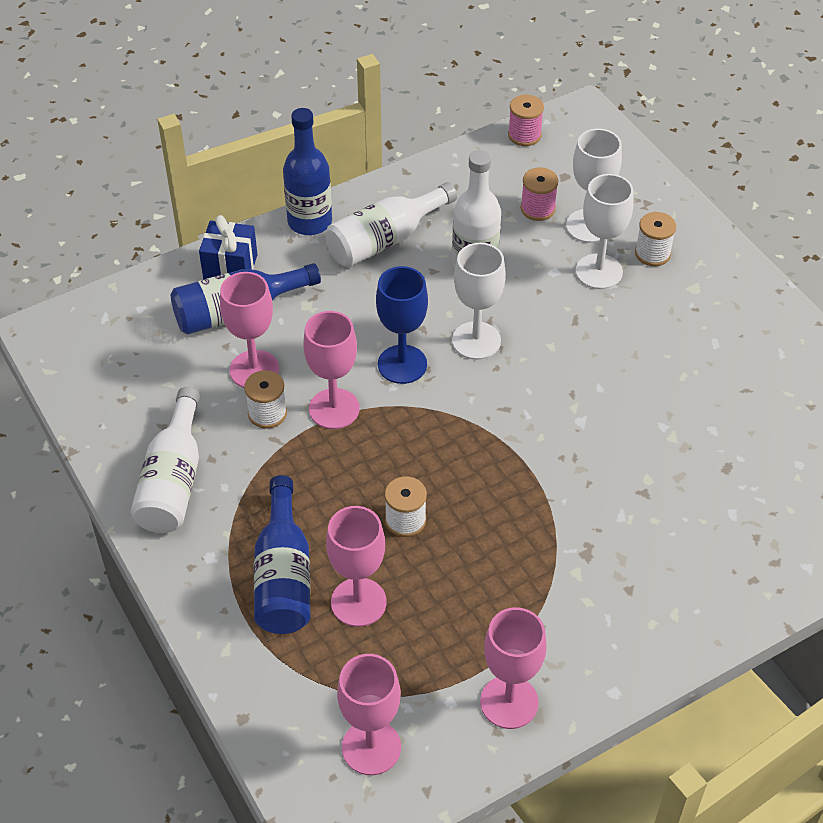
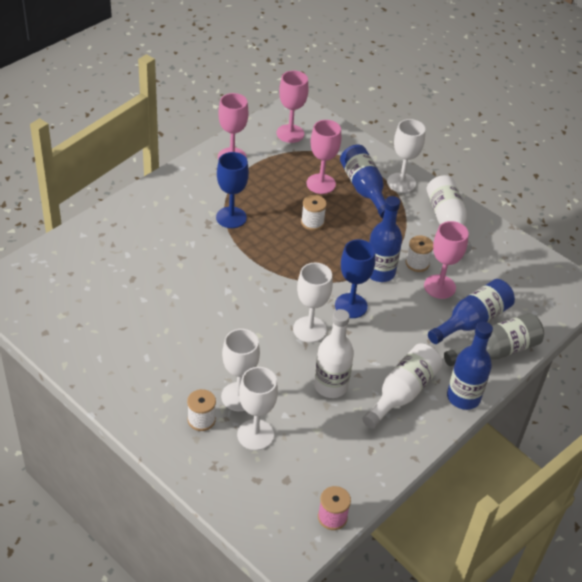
camera: 160 degrees right, 5 degrees down
blue gift [199,215,257,280] -> grey bottle [444,313,544,366]
pink goblet [303,311,359,429] -> blue bottle [369,196,402,282]
pink spool [521,167,558,221] -> none
none -> blue goblet [216,152,249,228]
none -> white goblet [387,119,425,193]

